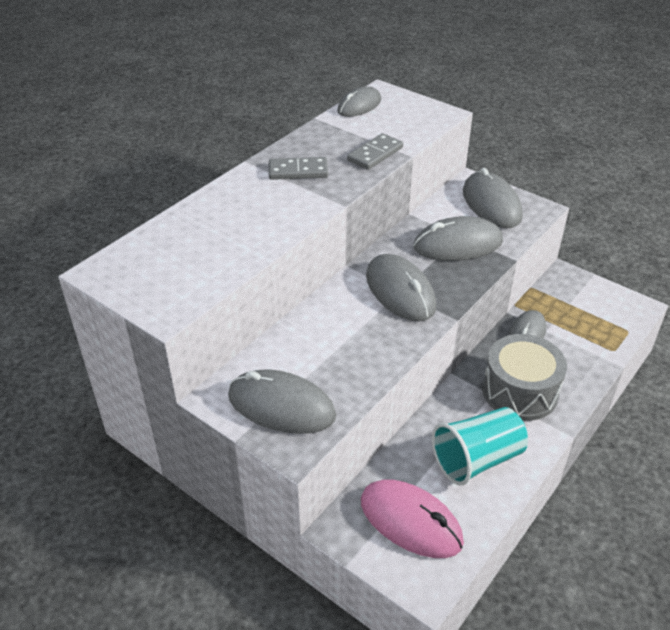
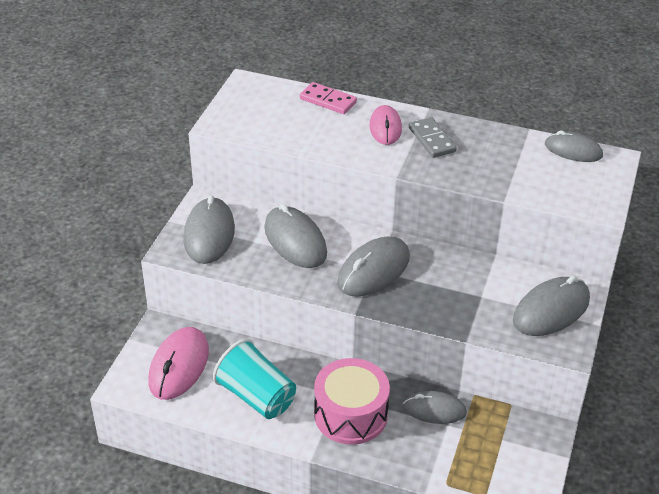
camera: 70 degrees right, 0 degrees up
grey domino [347,133,403,170] -> none
grey mouse [413,216,503,261] -> grey mouse moved to [264,204,327,268]
grey drum [482,334,567,421] -> pink drum [314,358,390,445]
none -> pink domino [300,82,357,114]
none -> pink mouse [369,105,402,145]

